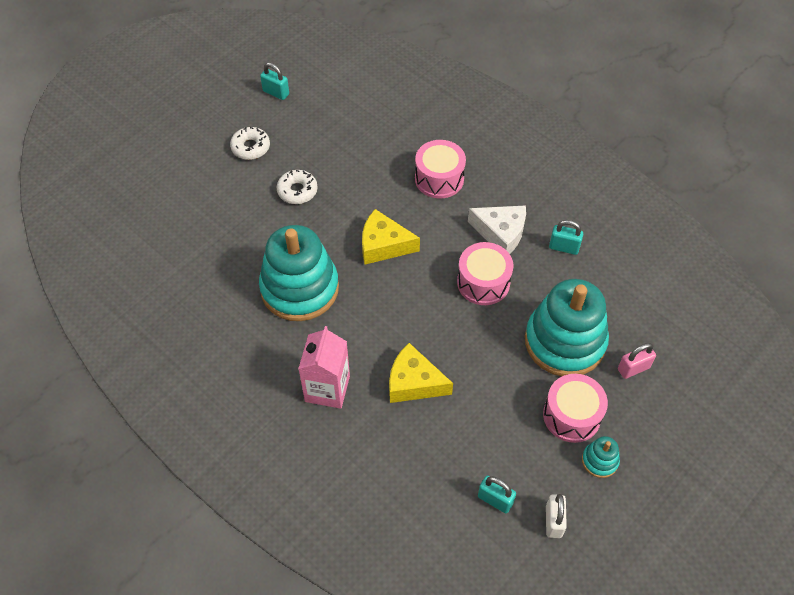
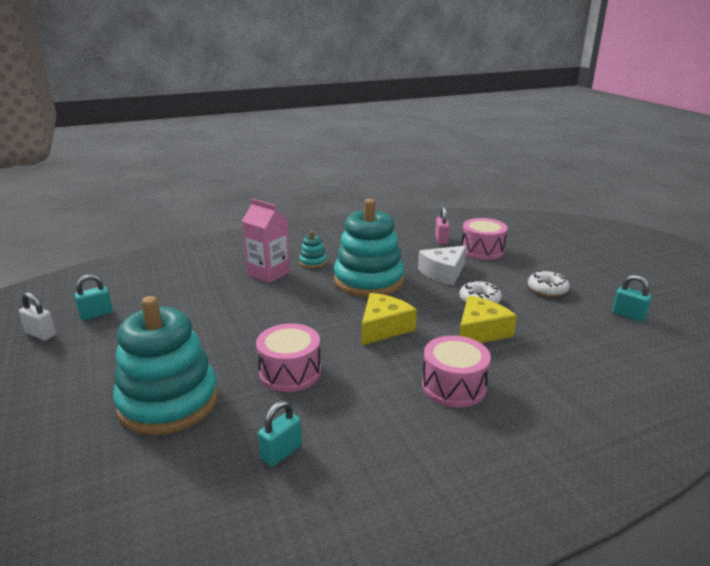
camera: 115 degrees right, 30 degrees down
turquoise padlock [260,62,289,100] -> turquoise padlock turned 75 degrees clockwise [612,275,651,322]
yellow cheese [389,343,453,403] -> yellow cheese moved to [459,296,517,343]
white cheese [468,206,526,254] -> white cheese moved to [418,246,467,286]
pink drum [543,374,608,443] -> pink drum moved to [461,218,508,260]
turquoise stacking toy [582,436,620,478] -> turquoise stacking toy moved to [299,231,327,268]
pink padlock [618,343,656,379] -> pink padlock moved to [435,206,450,244]

